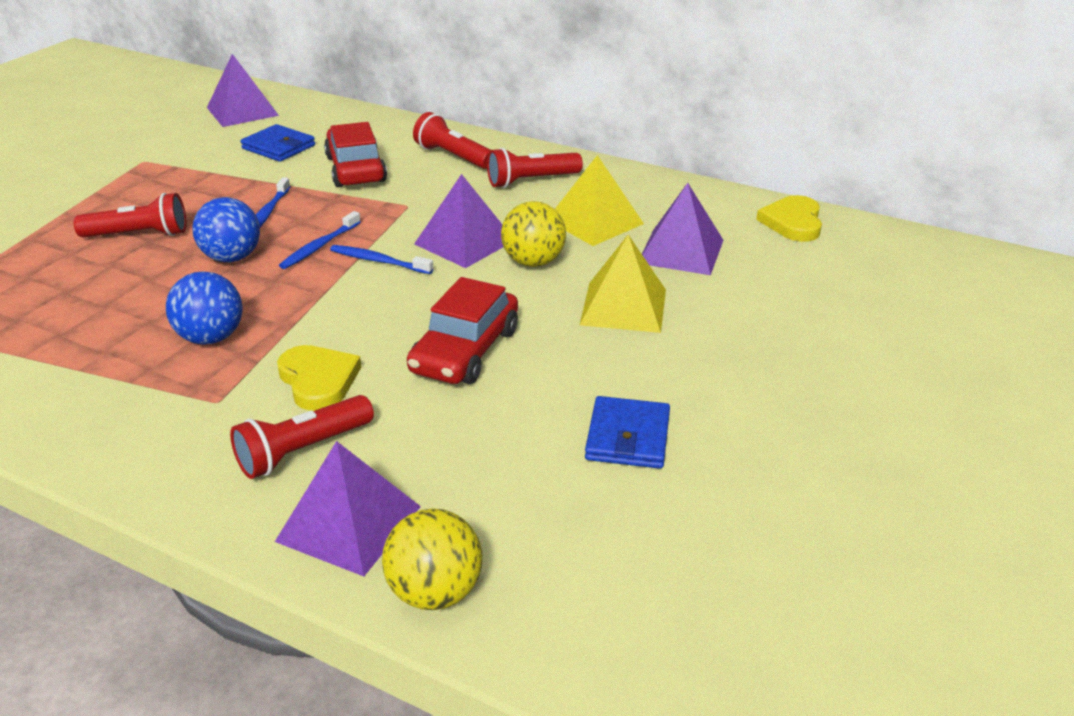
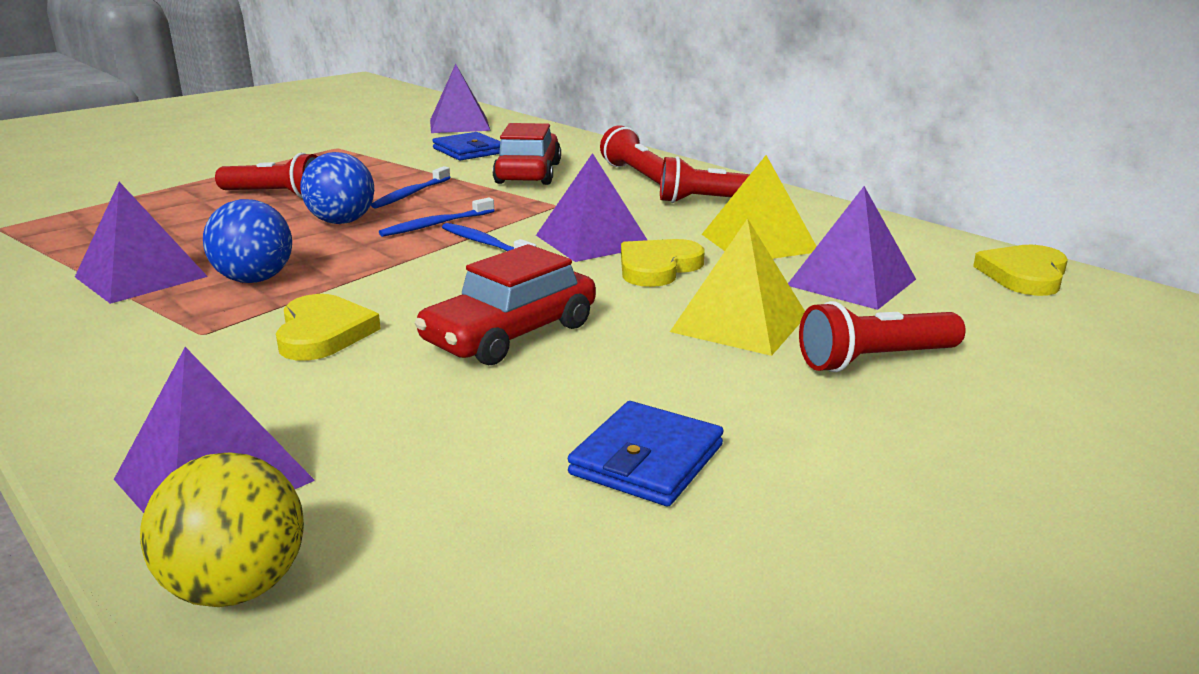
camera: 20 degrees right, 10 degrees down
red flashlight [230,395,374,479] -> red flashlight moved to [799,301,966,372]
yellow ball [501,201,566,267] -> yellow heart [621,239,705,287]
none -> purple pyramid [75,182,208,304]

